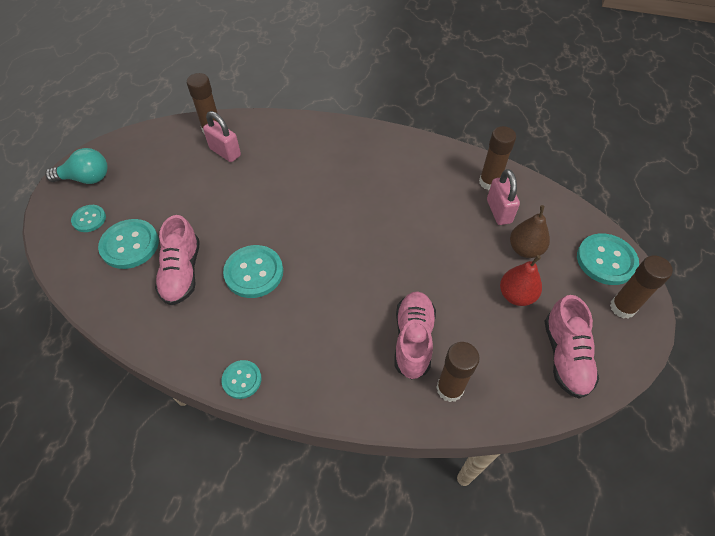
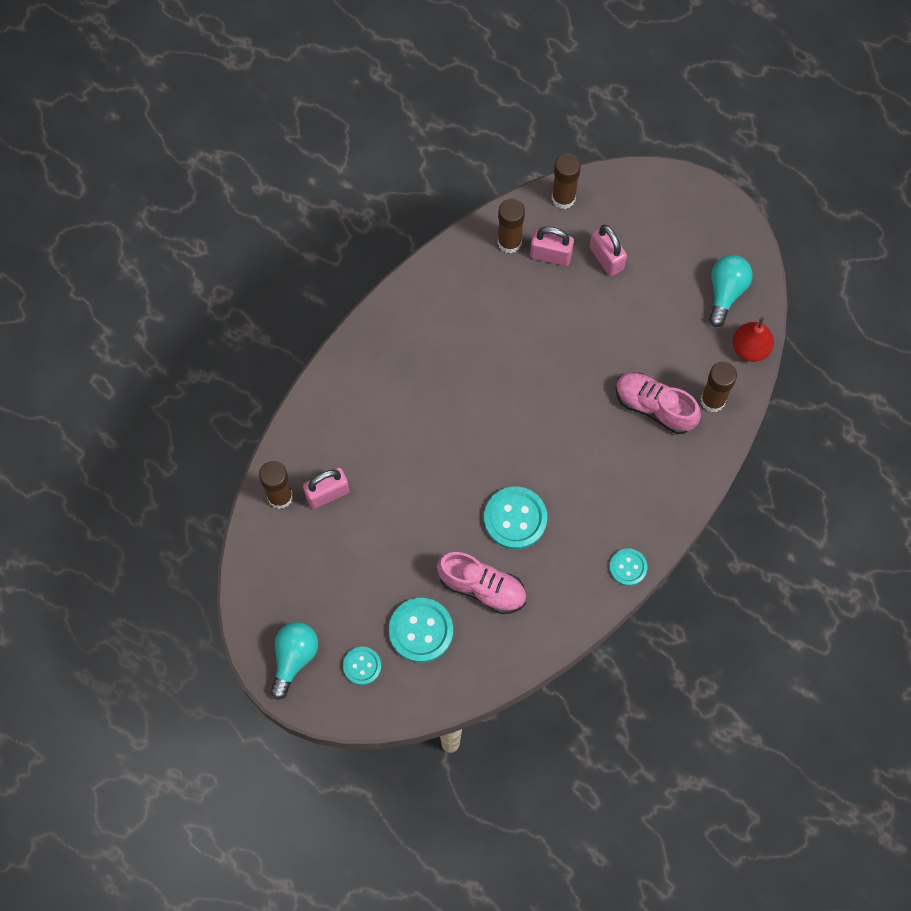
camera: 65 degrees left, 15 degrees up
red pear [500,255,542,306] -> red pear moved to [733,317,774,362]
brown pear [510,205,550,258] -> pink padlock [589,225,627,276]
pink shoe [544,295,599,399] -> turquoise light bulb [709,255,753,327]
turquoise button [577,233,639,285] -> none
brown glue stick [610,256,673,319] -> brown glue stick moved to [552,153,581,209]

